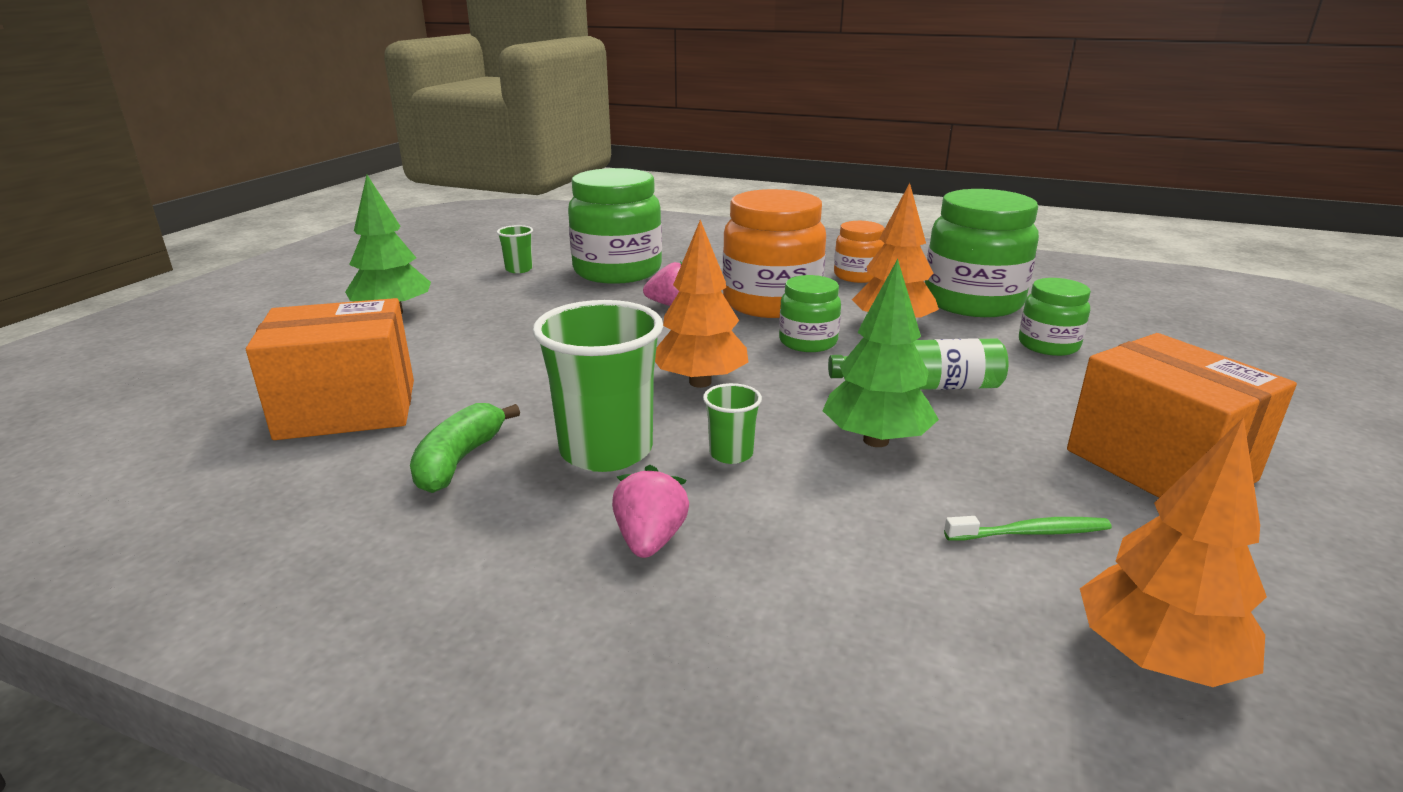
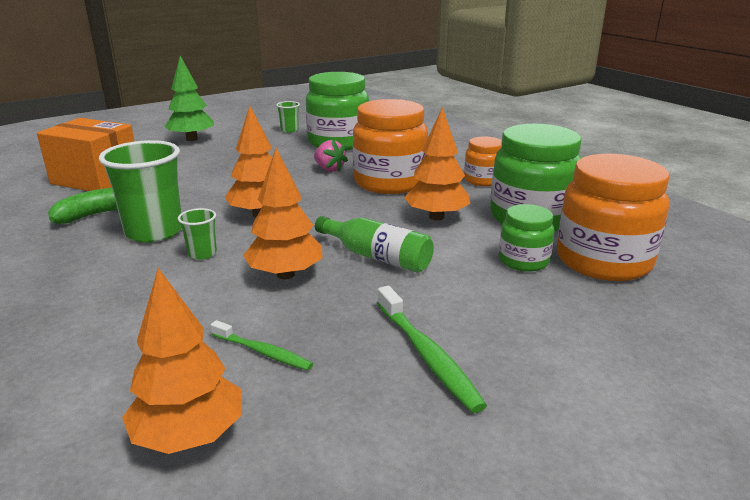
camera: 35 degrees right, 0 degrees up
pink strawberry [612,465,689,558] -> none
green jar [779,275,841,352] -> none
green tree [822,259,939,447] -> orange tree [243,148,323,279]
orange box [1067,333,1297,498] -> green toothbrush [377,286,487,413]
none -> orange jar [557,154,669,281]

